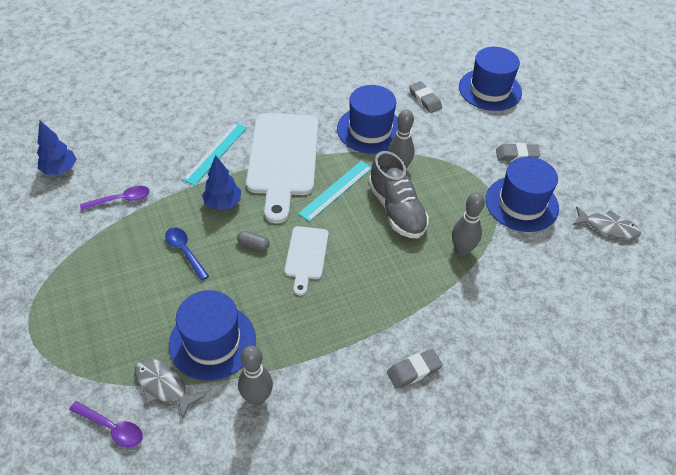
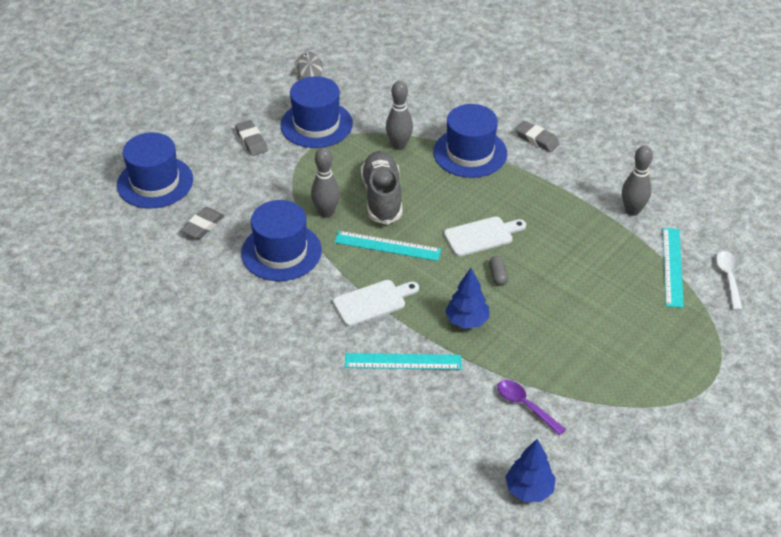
camera: 115 degrees left, 5 degrees down
purple spoon [69,401,143,448] -> white spoon [716,251,743,310]
grey fish [135,359,204,420] -> turquoise ruler [663,228,684,308]
blue spoon [165,227,209,281] -> none
blue hat [169,290,256,381] -> blue hat moved to [433,104,507,178]
white cutting board [246,113,319,224] -> white cutting board [333,280,419,326], size x0.51
grey shoe [368,151,429,238] -> grey shoe turned 45 degrees counterclockwise [361,151,402,225]

